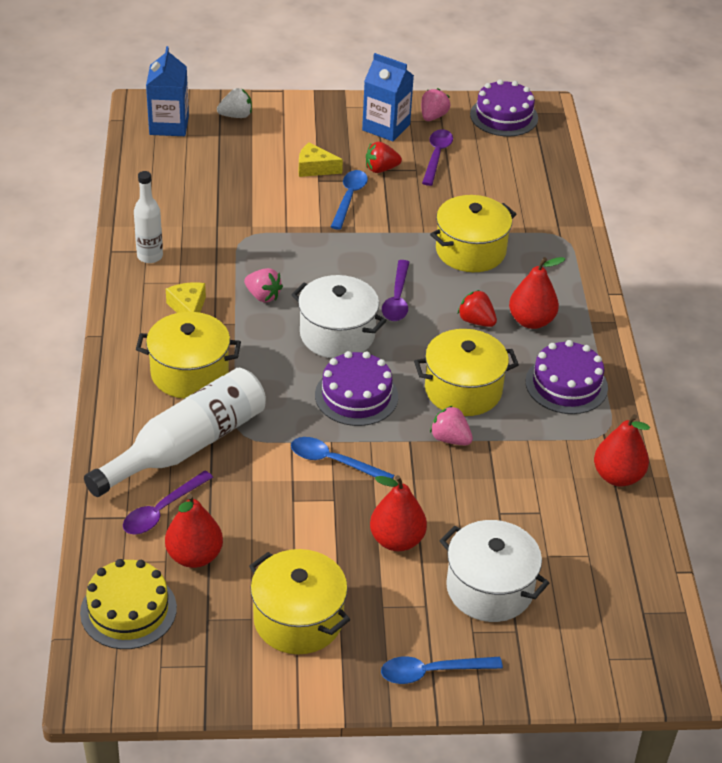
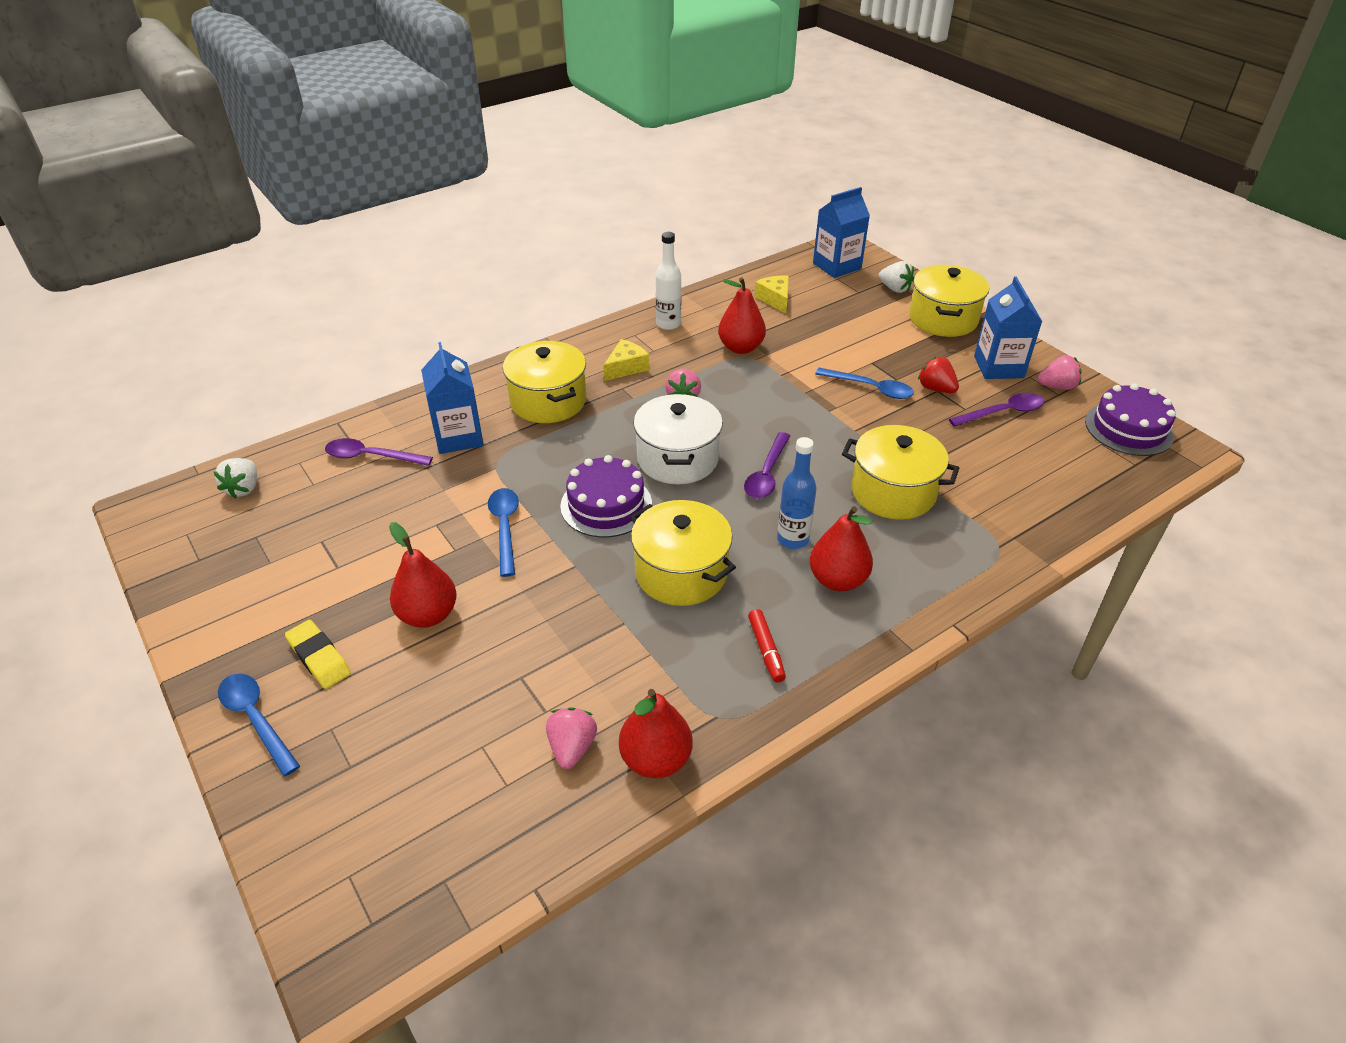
camera: 60 degrees right, 0 degrees up
yellow cake [80,559,177,649] -> white strawberry [214,458,257,498]
white bottle [84,368,266,497] -> blue carton [421,342,484,454]
red pear [165,494,223,568] -> red pear moved to [718,277,766,354]
yellow pot [249,549,350,654] -> yellow pot moved to [909,265,989,337]
yellow cheese [299,142,343,177] -> yellow cheese moved to [754,275,789,314]
blue spoon [331,170,368,230] -> blue spoon turned 45 degrees clockwise [815,368,914,399]
purple spoon [382,260,410,321] -> purple spoon turned 45 degrees counterclockwise [744,432,790,499]
pink strawberry [430,406,473,446] -> pink strawberry moved to [546,707,597,769]
white pot [440,520,549,622] -> none
red strawberry [458,290,497,327] -> blue bottle [777,437,816,549]
purple cake [526,340,608,414] -> red marker [748,609,786,683]
none -> yellow eraser [285,620,351,689]

